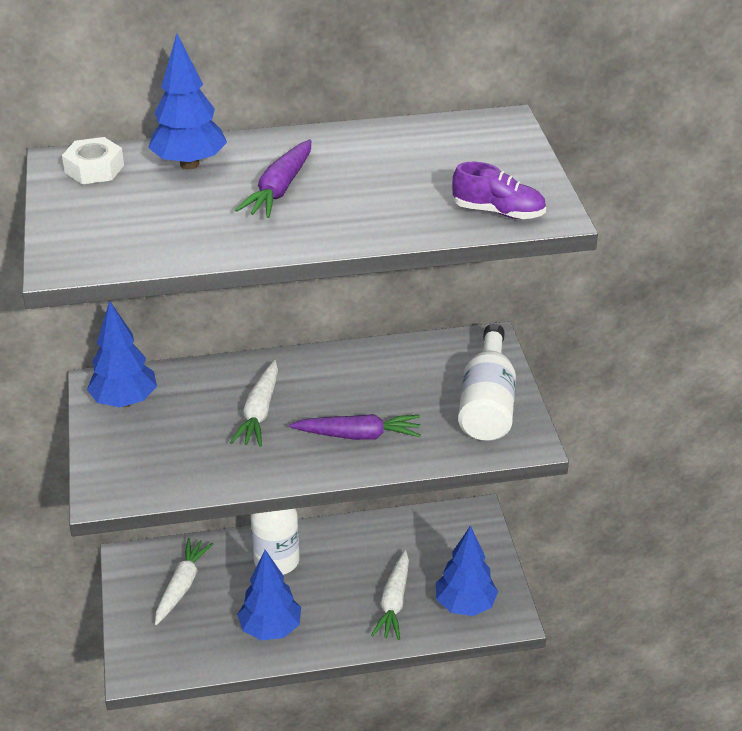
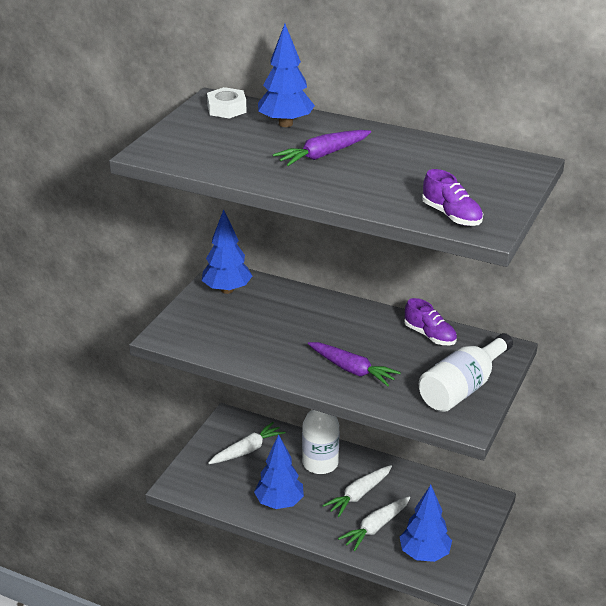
camera: 35 degrees right, 5 degrees down
white carrot [230,360,278,447] -> white carrot moved to [322,465,392,517]
none -> purple shoe [404,298,457,345]

